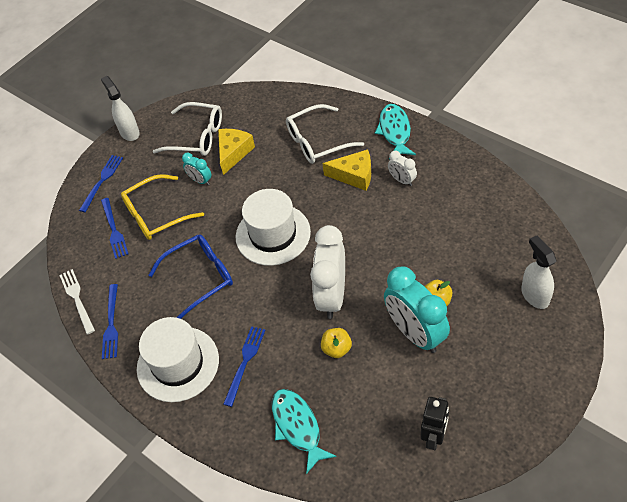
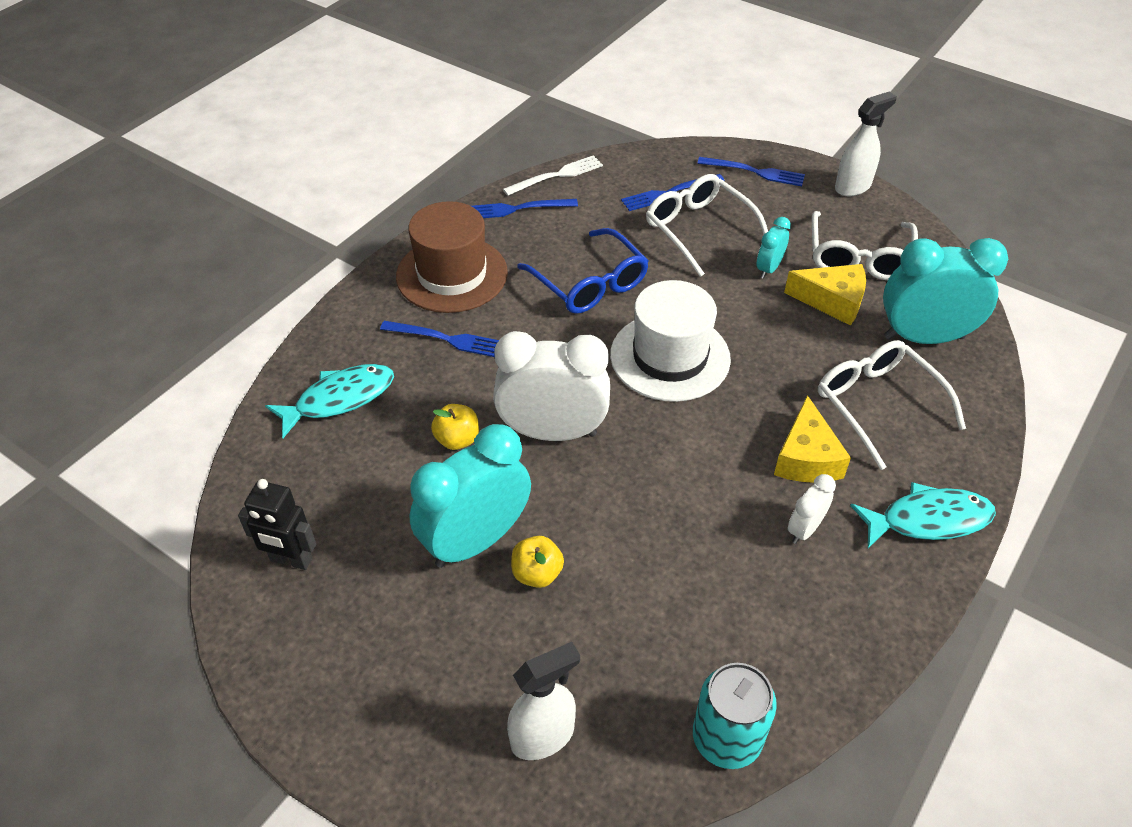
camera: 80 degrees right, 5 degrees down
yellow glasses [121,174,204,240] -> white glasses [646,174,768,277]
white hat [137,317,219,402] -> brown hat [396,201,508,313]
none -> turquoise can [693,663,777,769]
none -> turquoise clock [883,238,1008,344]

